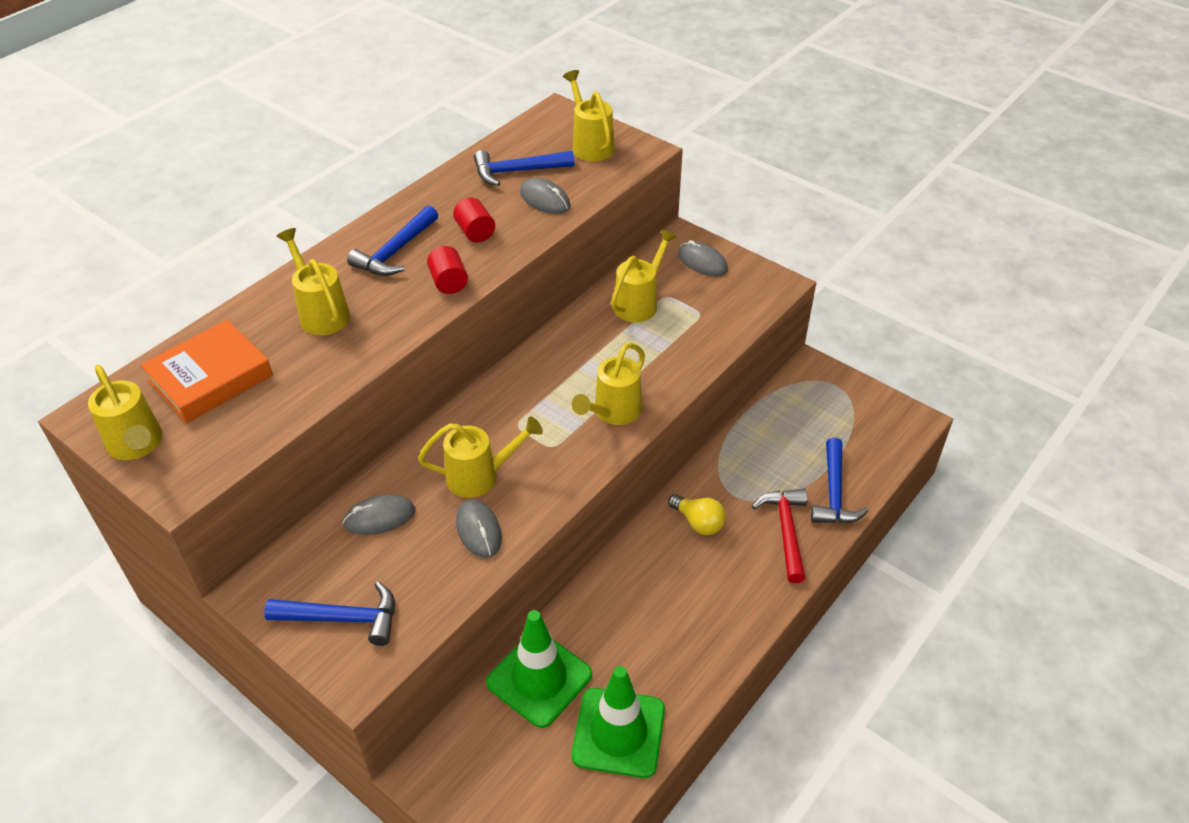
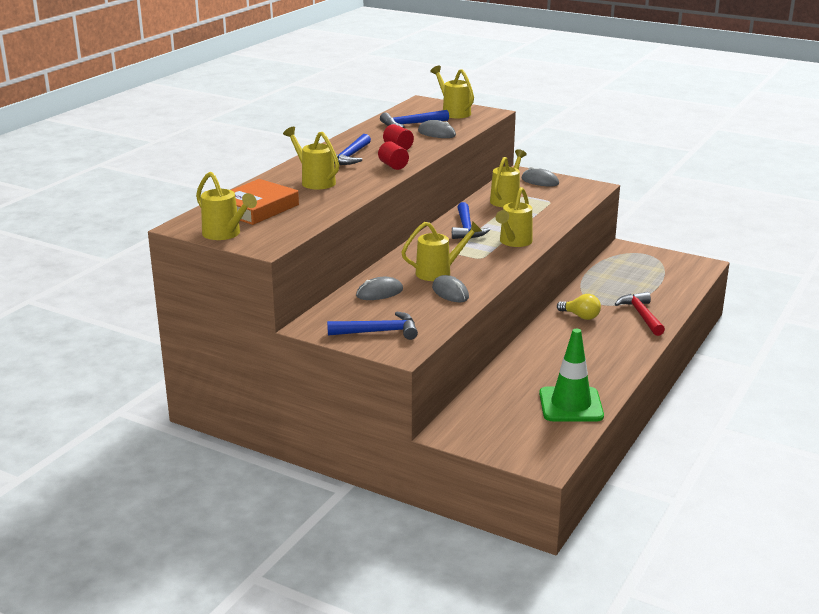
camera: 10 degrees left, 20 degrees down
green traffic cone [486,610,592,728] -> none
blue hammer [811,438,869,524] -> blue hammer moved to [452,202,490,239]

